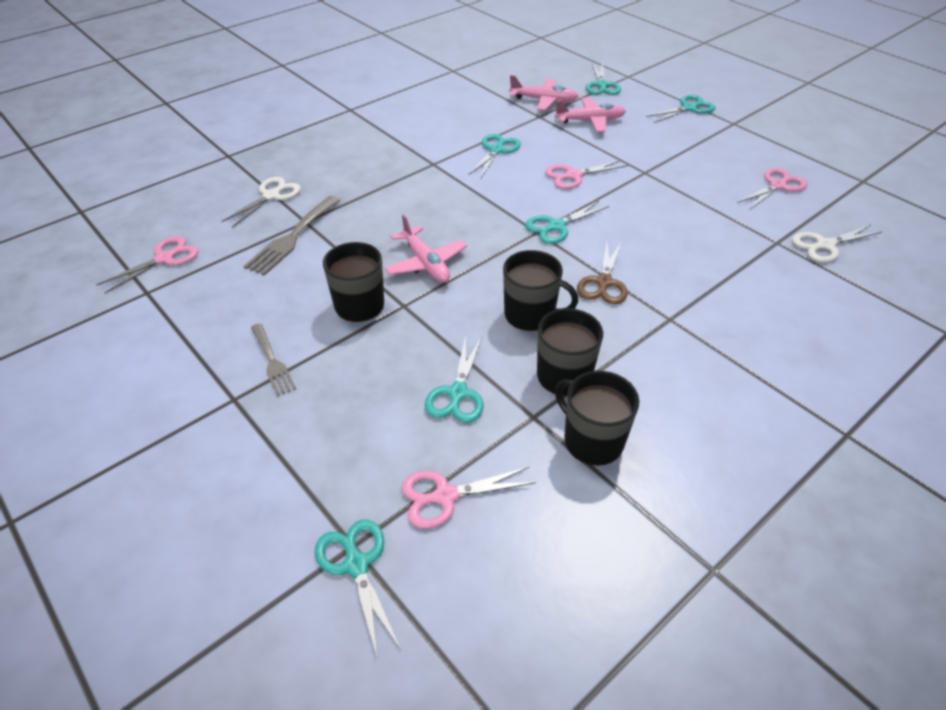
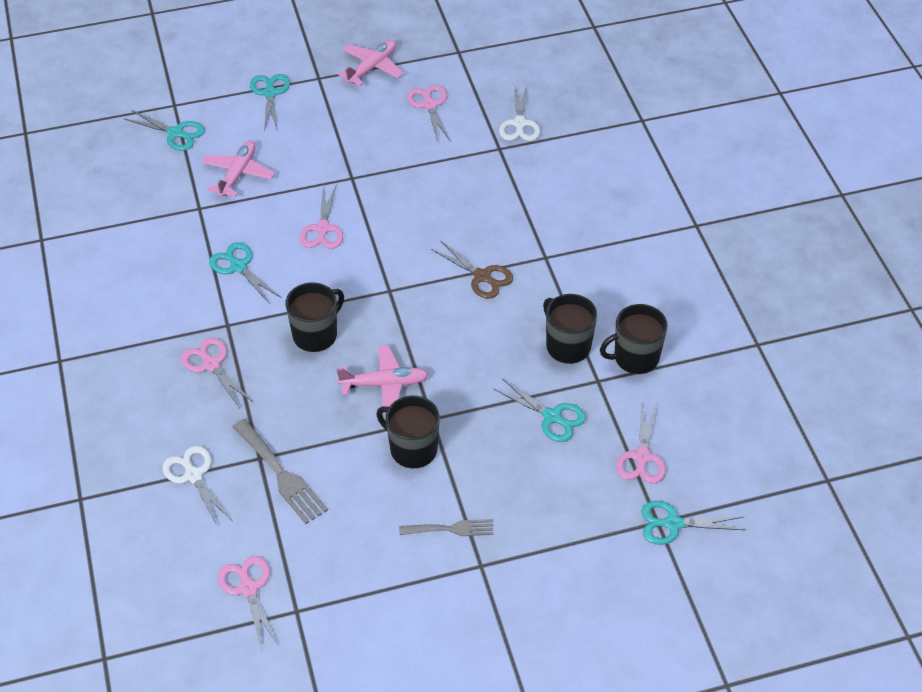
camera: 65 degrees left, 5 degrees up
black mug [503,250,578,331] -> black mug moved to [285,282,344,352]
pink plane [509,75,578,110] -> pink plane moved to [338,40,404,86]
turquoise scissors [525,201,609,244] -> none
none -> pink scissors [181,338,253,408]

